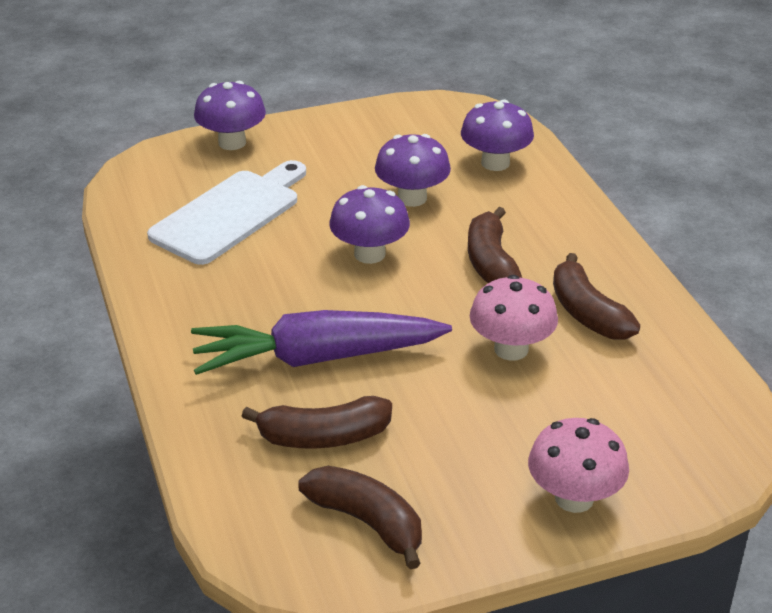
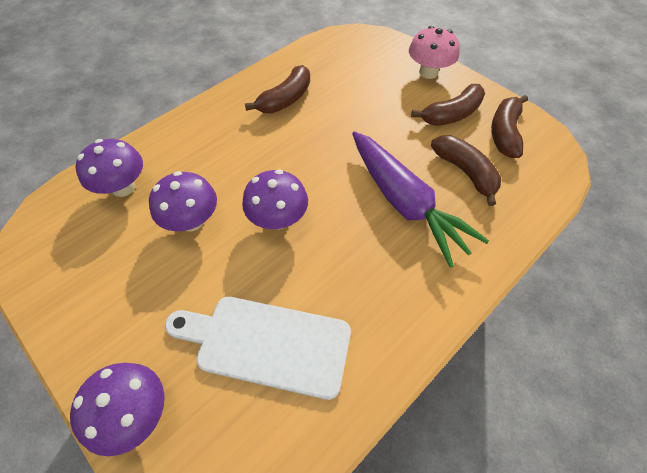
camera: 115 degrees left, 20 degrees up
brown banana [468,207,522,283] -> brown banana moved to [411,84,485,126]
pink mushroom [470,275,558,361] -> none

